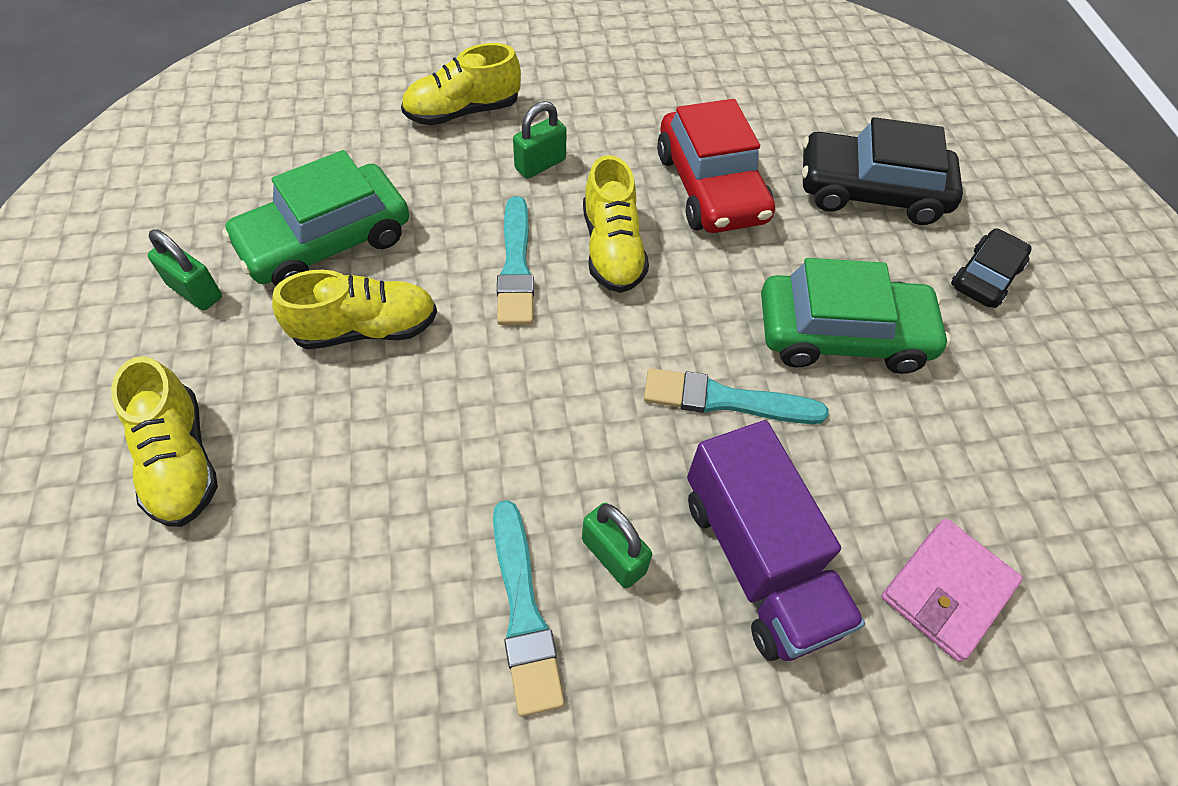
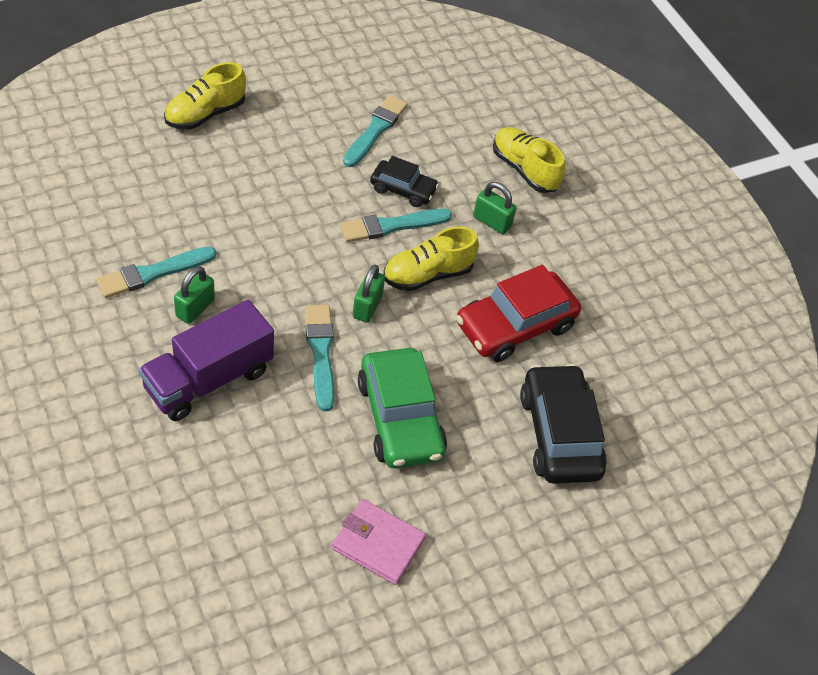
camera: 70 degrees right, 5 degrees down
green padlock [148,230,222,310] -> green padlock moved to [353,265,385,323]
green car [222,150,409,286] -> turquoise brush [343,95,408,167]
yellow shoe [272,270,437,349] -> none
pink wallet [881,518,1023,662] -> pink wallet moved to [332,499,426,585]
black car [951,228,1032,308] -> black car moved to [370,156,439,207]

